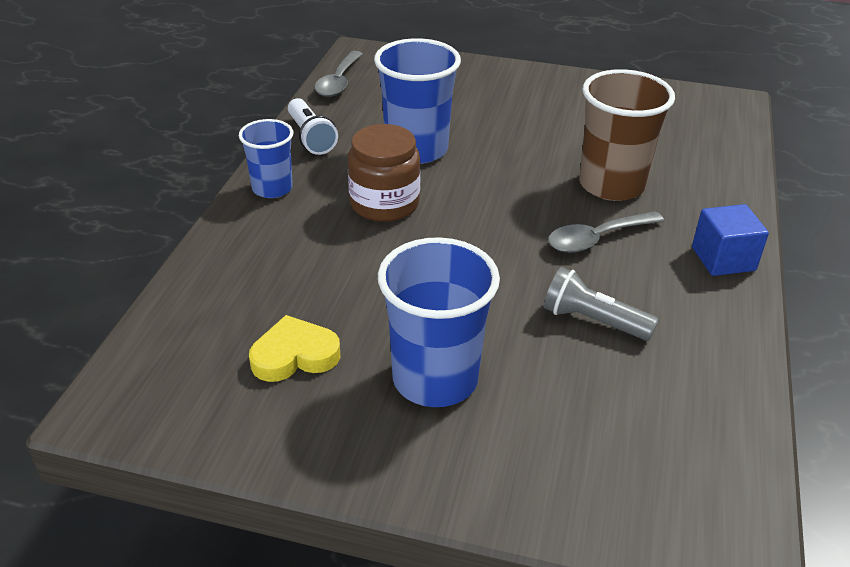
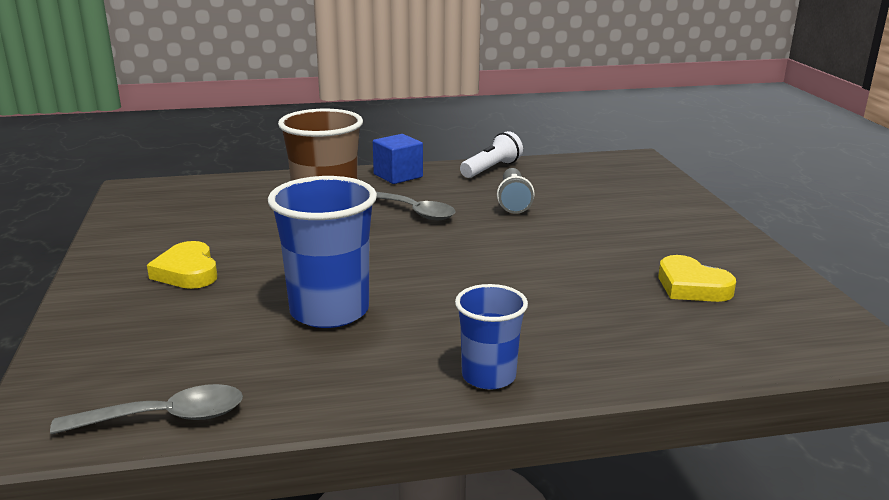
camera: 115 degrees left, 15 degrees down
white flashlight [288,98,338,155] -> white flashlight moved to [460,131,523,178]
brown jar [348,124,421,222] -> none
blue cup [378,237,500,407] -> none
none -> yellow heart [147,241,217,289]

